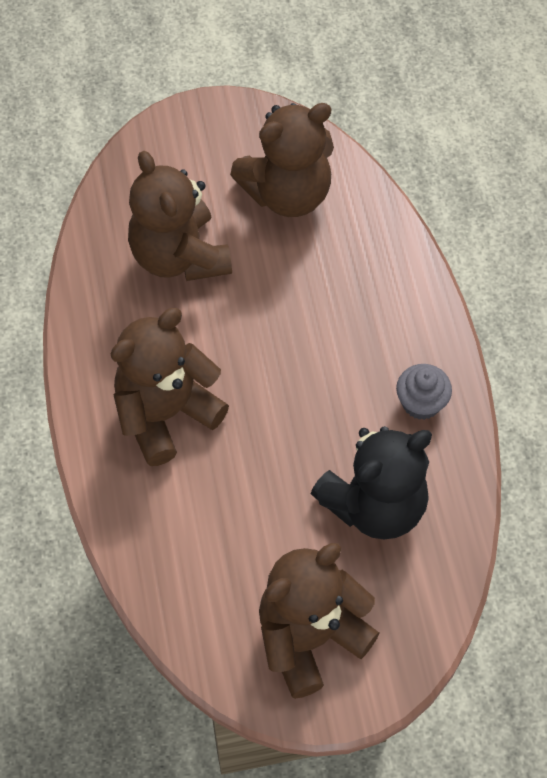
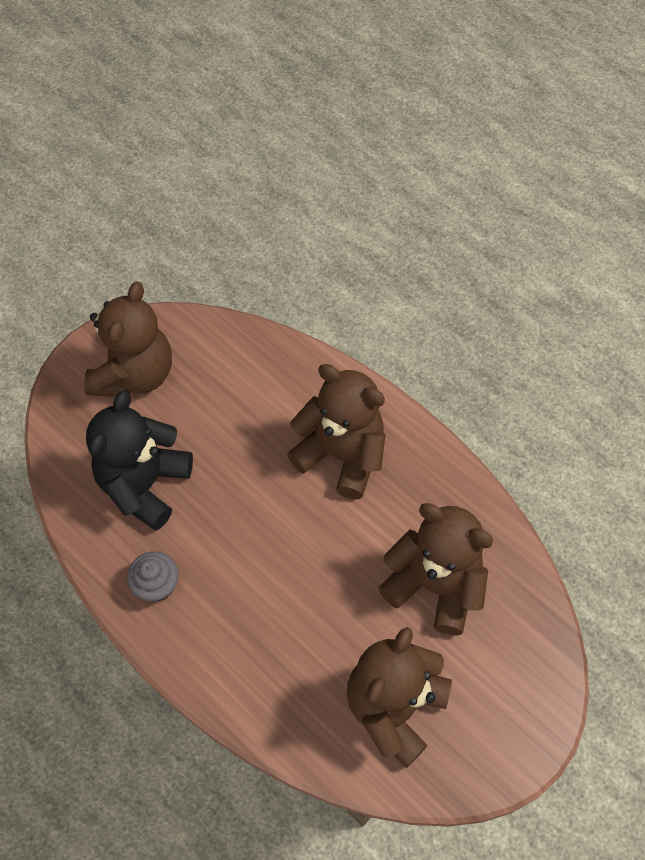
camera: 145 degrees right, 0 degrees up
brown teddy bear [111,308,229,466] -> brown teddy bear turned 75 degrees counterclockwise [287,364,386,499]

